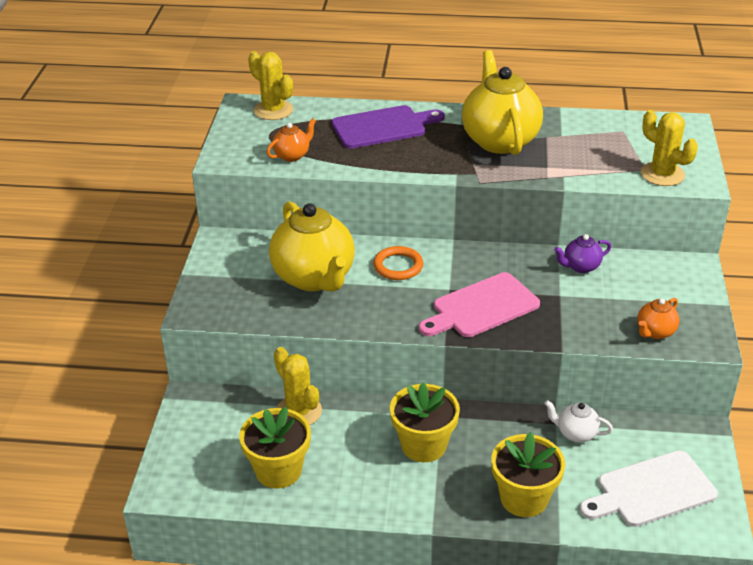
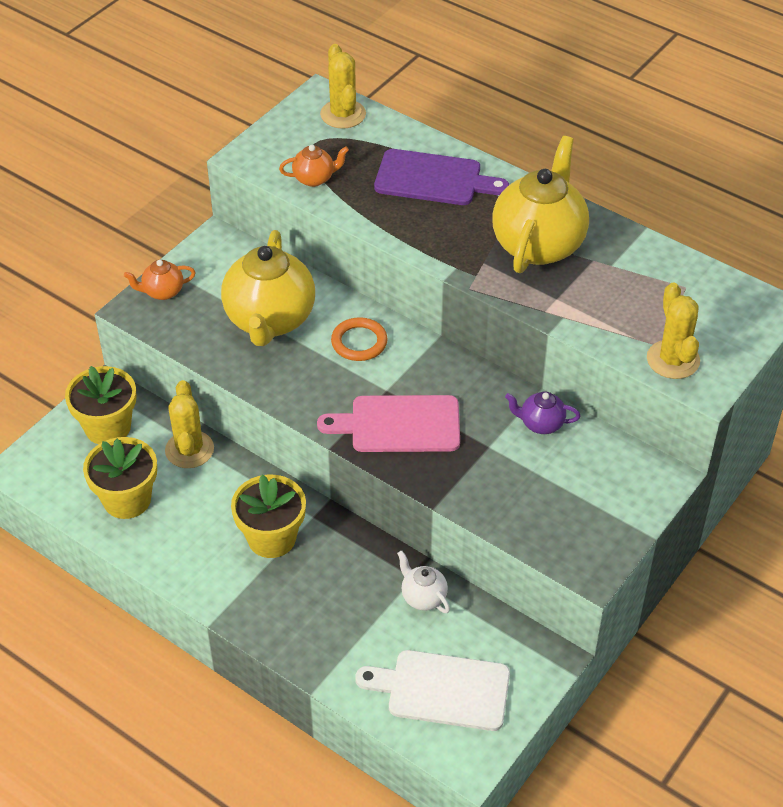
camera: 30 degrees right, 10 degrees up
yellow flower pot [491,432,565,517] -> yellow flower pot moved to [65,366,136,444]
orange teapot [637,298,679,339] -> orange teapot moved to [124,260,196,300]

